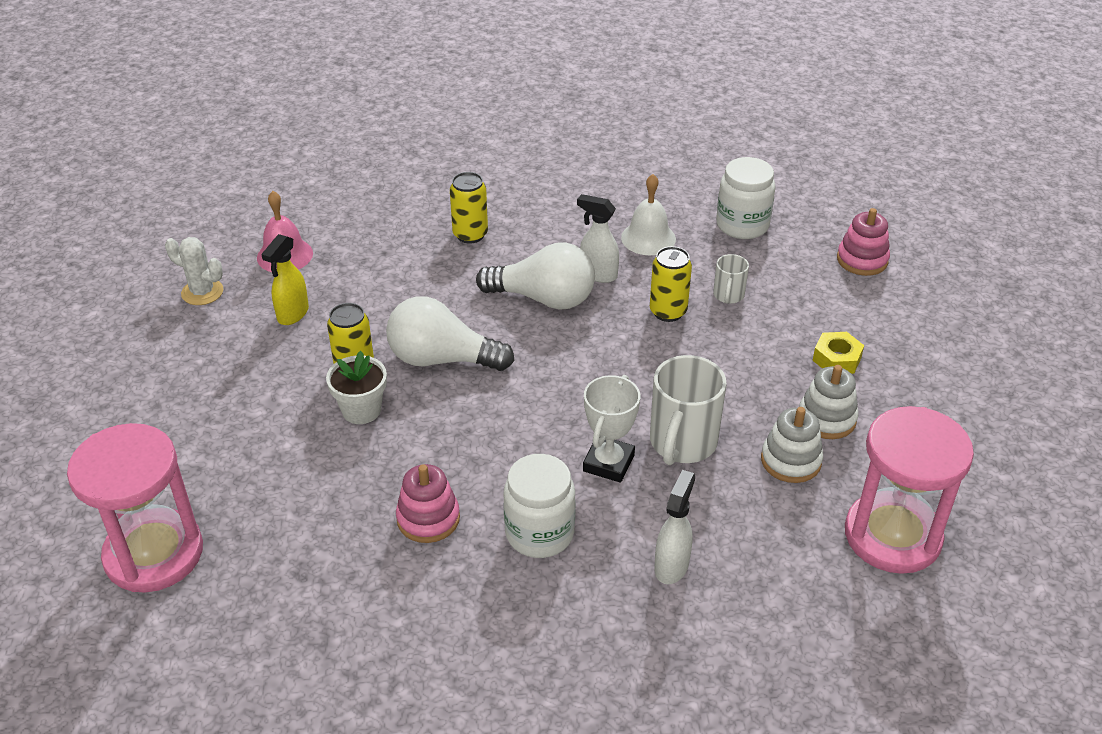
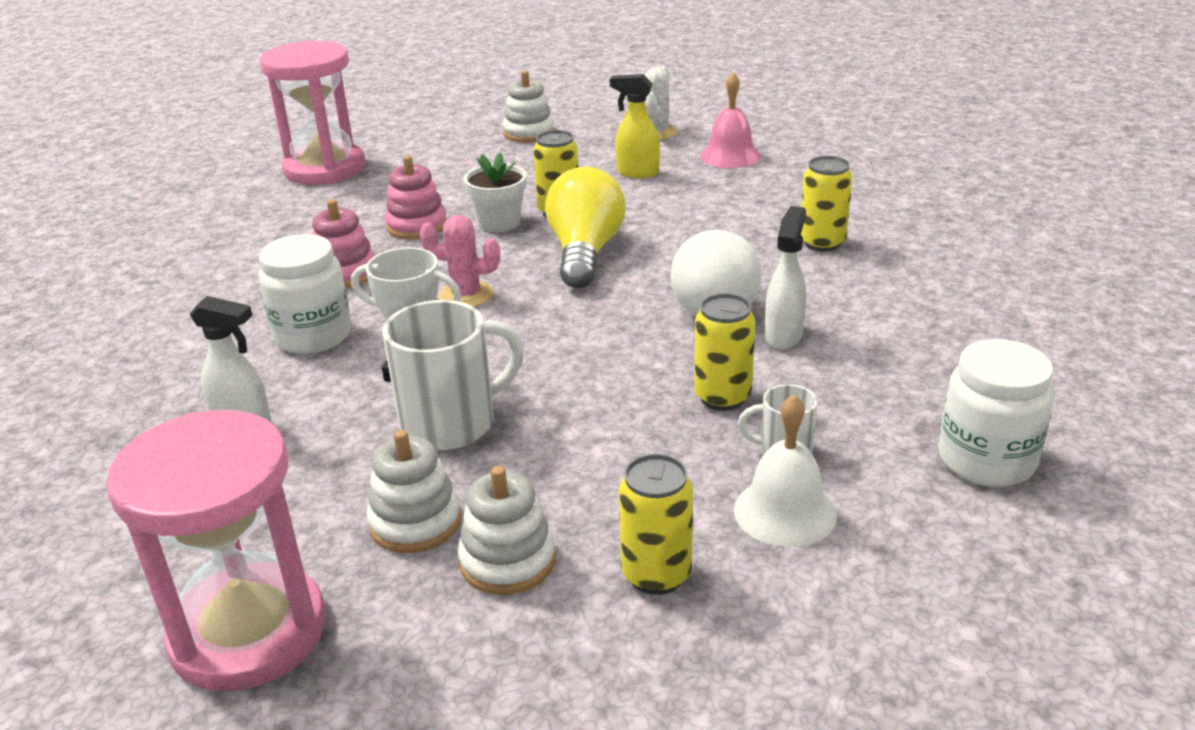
camera: 85 degrees right, 10 degrees down
white light bulb [386,296,514,371] -> yellow light bulb [545,166,625,288]
white bell [621,174,676,255] -> white bell moved to [734,394,837,547]
white mug [650,355,727,465] -> white mug turned 135 degrees clockwise [383,300,524,450]
yellow nut [813,332,864,374] -> yellow can [619,454,693,595]
pink stacking toy [837,208,890,276] -> pink stacking toy moved to [385,156,447,239]
none -> pink cactus [420,215,500,307]
none -> white stacking toy [503,71,555,142]

